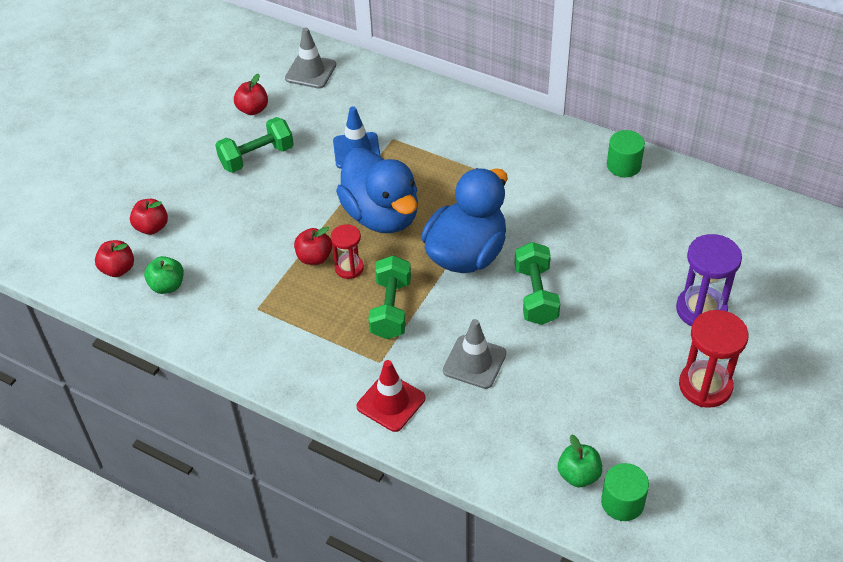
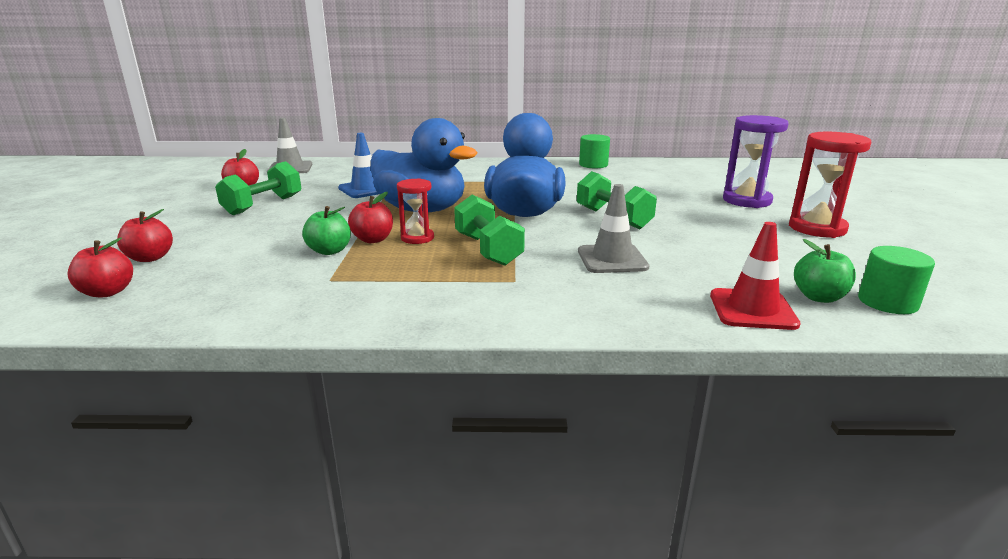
camera: 30 degrees left, 25 degrees down
green apple [144,256,184,294] -> green apple moved to [302,206,351,255]
red traffic cone [357,360,425,432] -> red traffic cone moved to [710,222,801,330]

